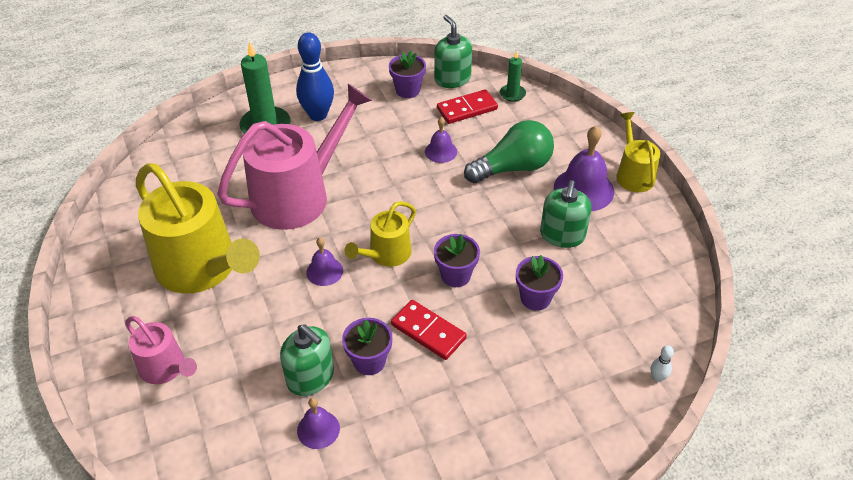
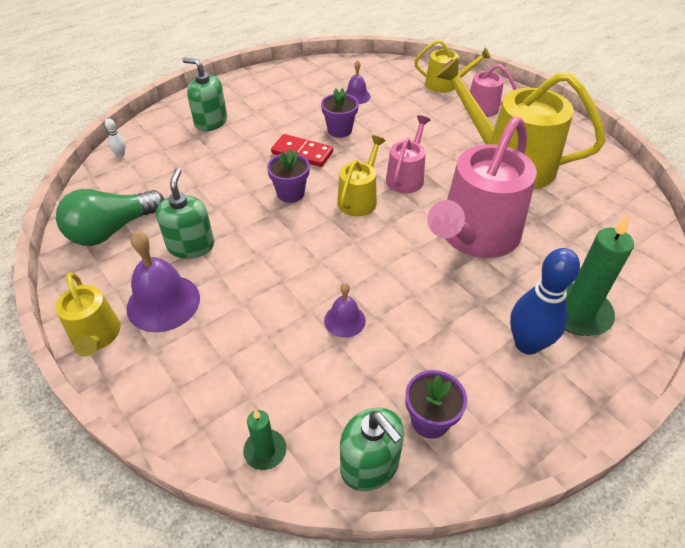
camera: 165 degrees right, 0 degrees up
green soap dispenser [280,324,334,396] -> green soap dispenser moved to [182,57,227,131]
purple bell [306,237,343,286] -> pink watering can [386,115,430,193]
red domino [437,89,498,124] -> none
green light bulb [464,120,554,183] -> green light bulb moved to [56,189,164,246]
purple flower pot [516,255,563,311] -> none
none -> yellow watering can [414,39,491,93]

